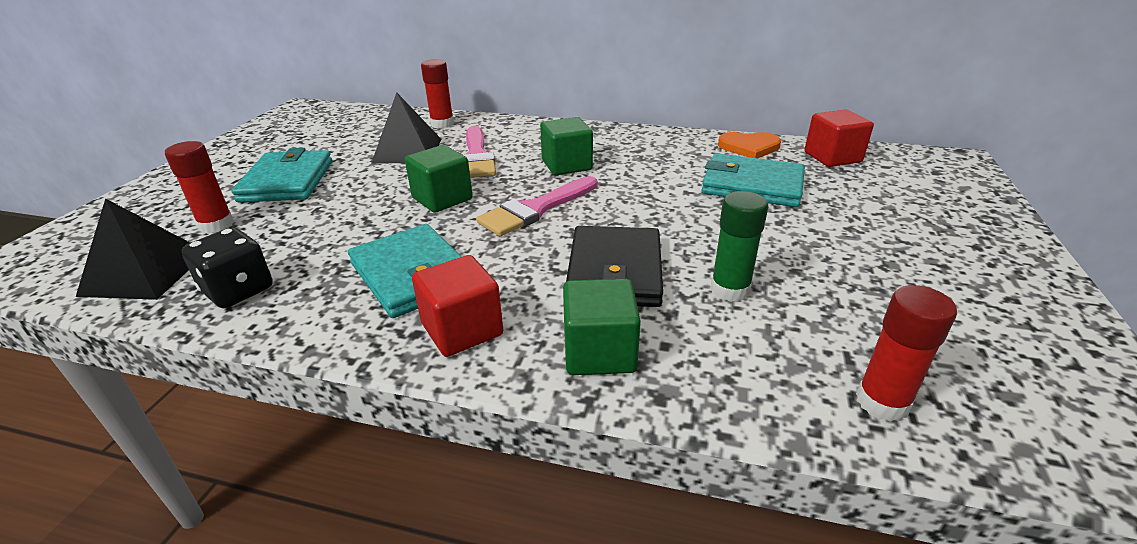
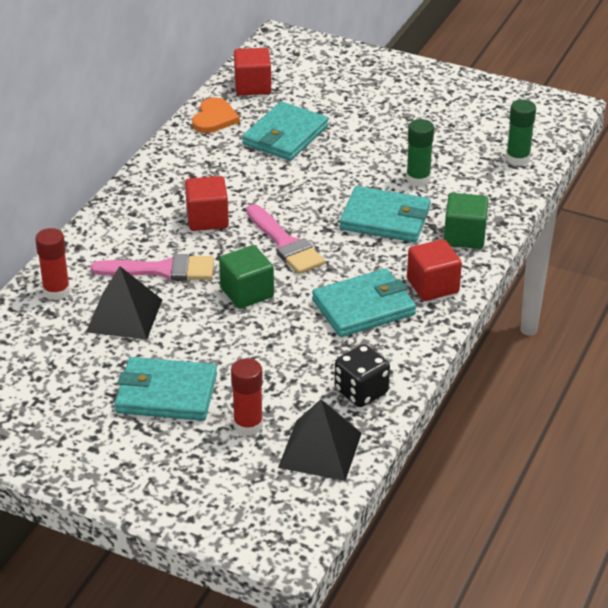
camera: 80 degrees left, 5 degrees up
green cube [540,117,593,175] -> red cube [185,176,229,231]
black wallet [566,226,663,307] -> turquoise wallet [339,186,431,242]
red glue stick [856,285,957,422] -> green glue stick [506,99,536,166]

